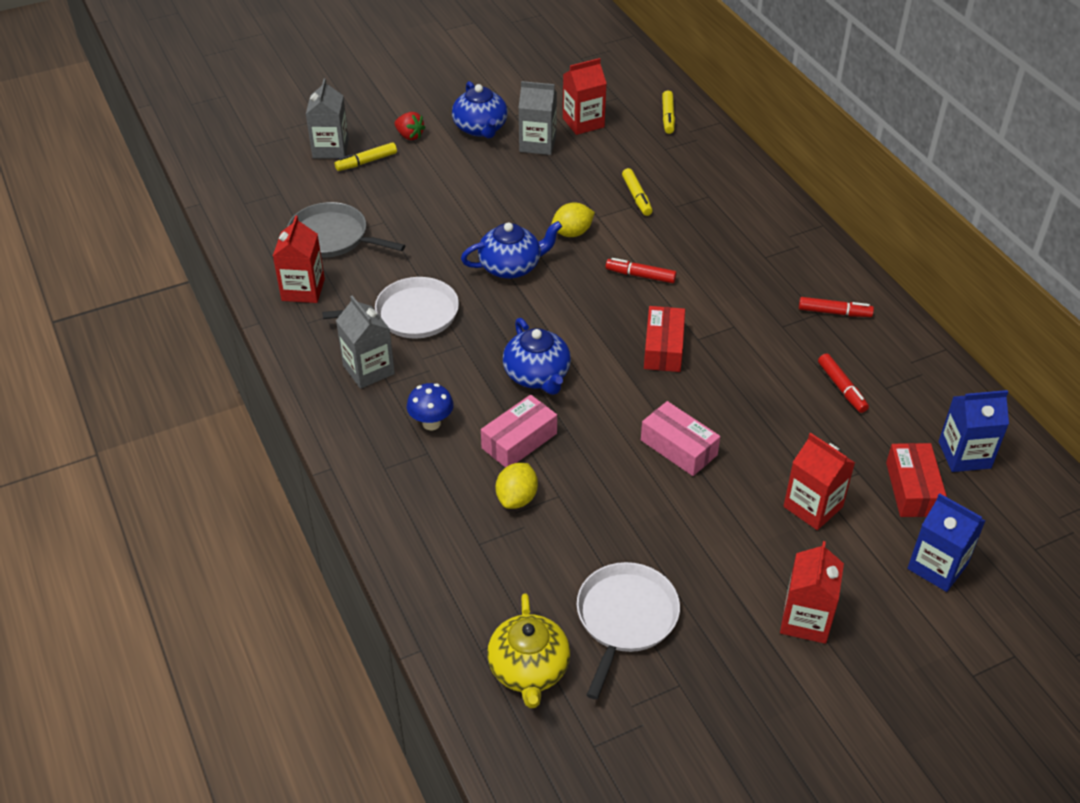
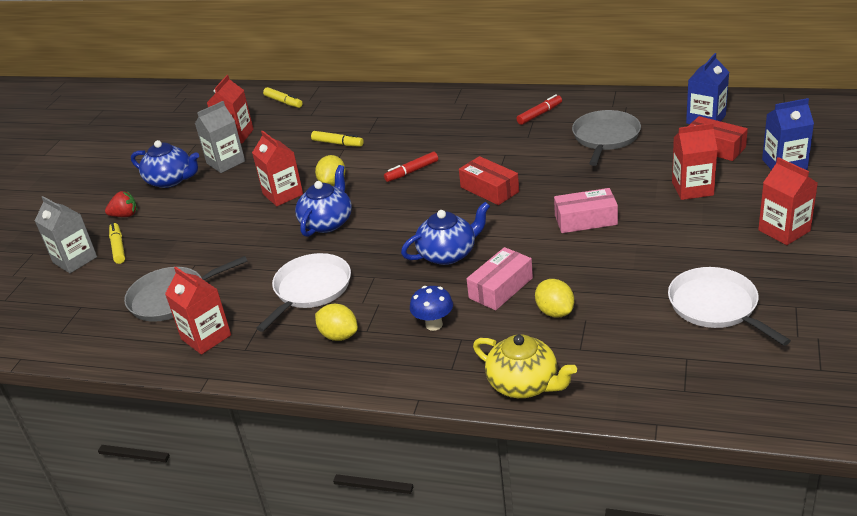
camera: 45 degrees left, 10 degrees down
yellow marker [335,142,397,171] -> yellow marker turned 150 degrees clockwise [109,222,125,264]
grey carton [336,296,395,389] -> yellow lemon [315,304,358,341]
pink box [481,395,557,468] -> pink box turned 45 degrees clockwise [467,247,533,310]
yellow teapot [487,593,570,708] -> yellow teapot moved to [473,334,577,398]
blue teapot [503,318,571,395] -> blue teapot turned 45 degrees counterclockwise [401,202,490,265]
red marker [818,353,869,413] -> grey pan [572,110,641,166]
none -> red carton [252,130,303,206]

